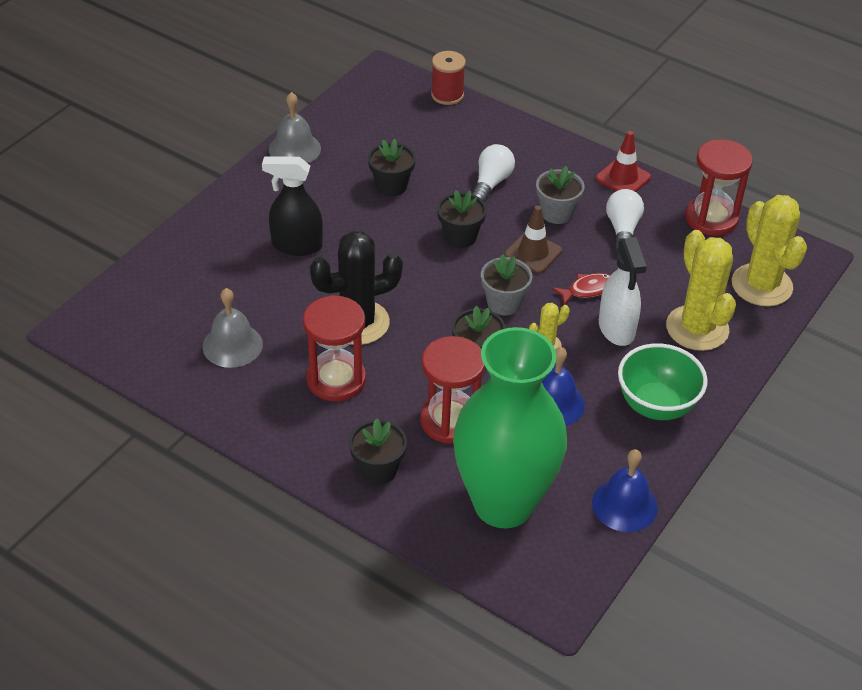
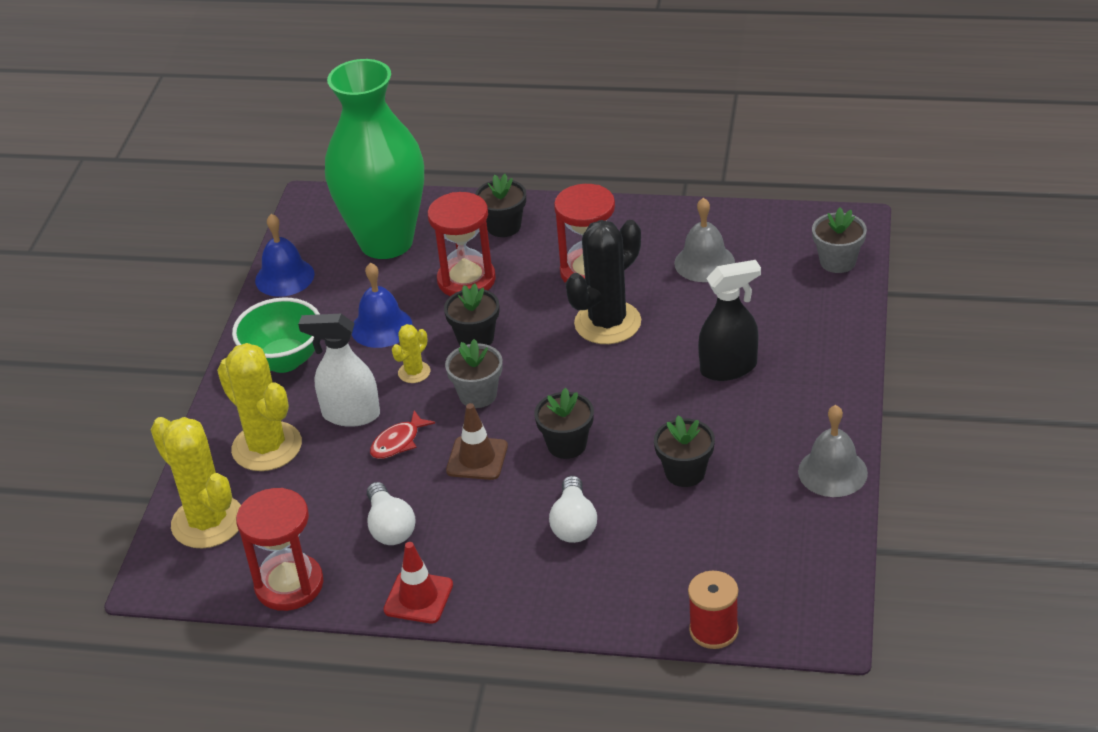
camera: 160 degrees right, 5 degrees down
grey flower pot [536,166,585,224] -> grey flower pot moved to [812,207,867,273]
white spray bottle [599,237,647,346] -> white spray bottle turned 45 degrees counterclockwise [298,314,380,427]

